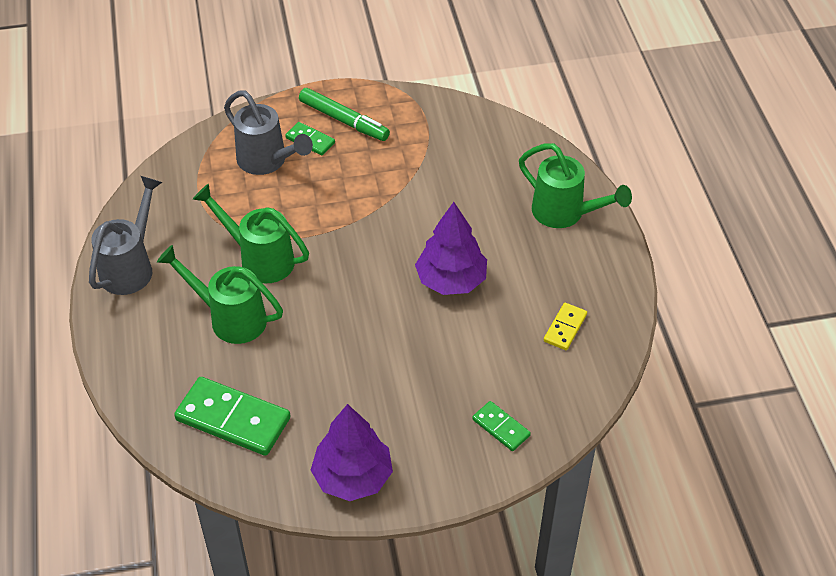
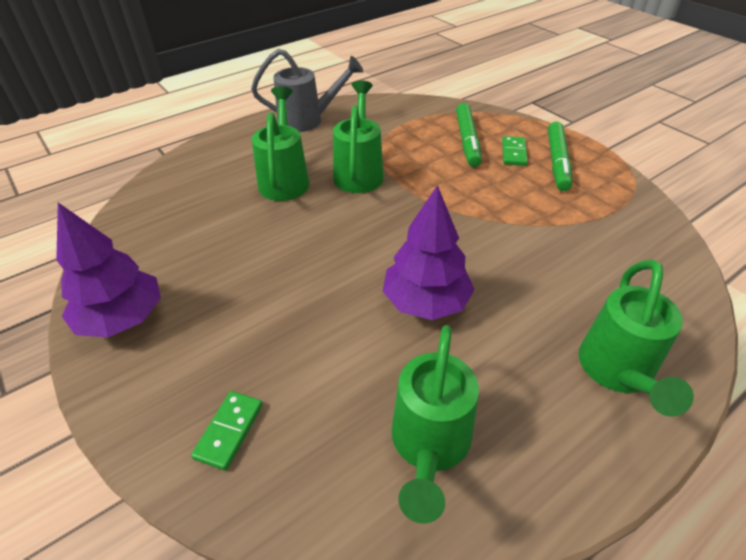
camera: 65 degrees right, 5 degrees down
green domino [174,377,291,456] -> none
grey watering can [224,91,313,175] -> green marker [456,103,482,167]
yellow domino [544,303,587,350] -> green watering can [391,325,479,524]

